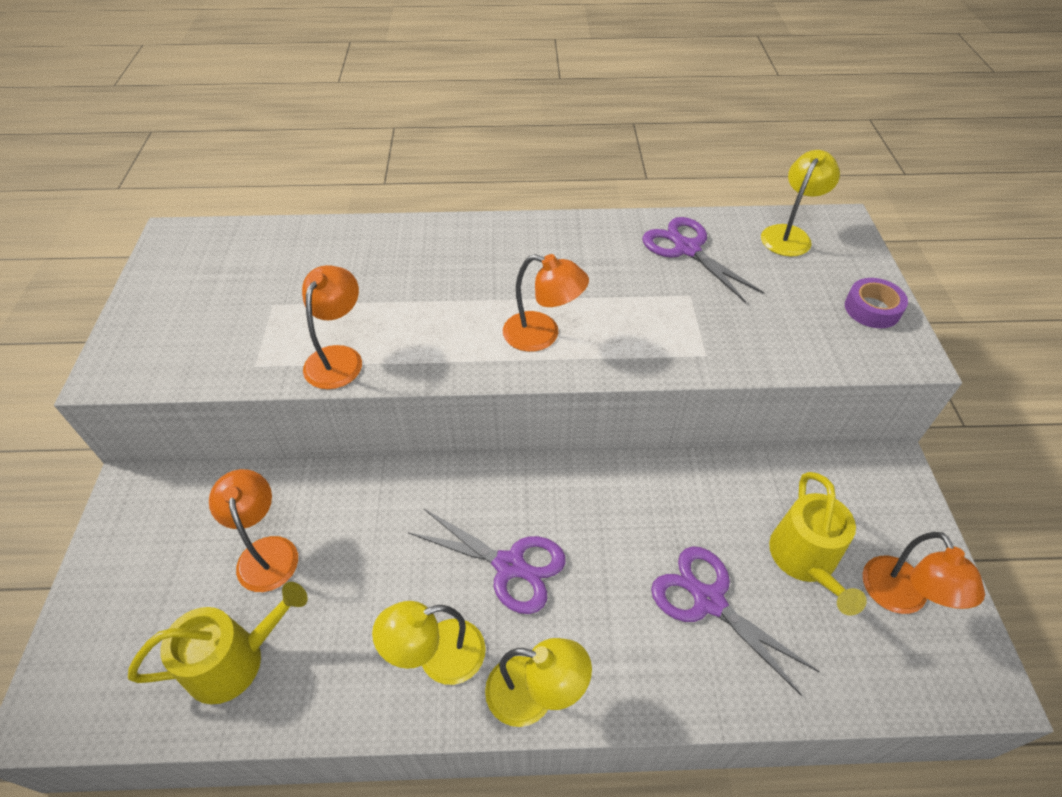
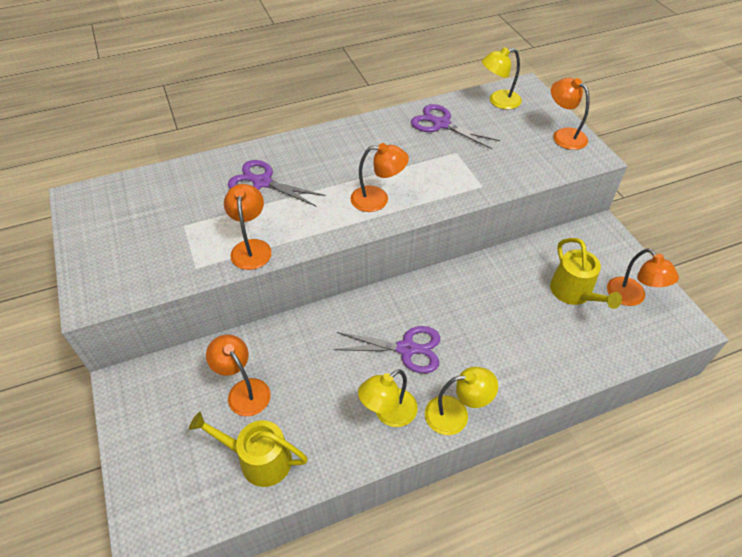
camera: 20 degrees left, 0 degrees up
yellow watering can [128,582,308,704] -> yellow watering can turned 120 degrees counterclockwise [189,412,308,487]
purple scissors [651,547,819,696] -> purple scissors moved to [228,160,326,207]
yellow lamp [761,150,840,256] -> yellow lamp turned 120 degrees counterclockwise [482,47,522,109]
purple tape [845,278,908,328] -> orange lamp [551,78,590,150]

